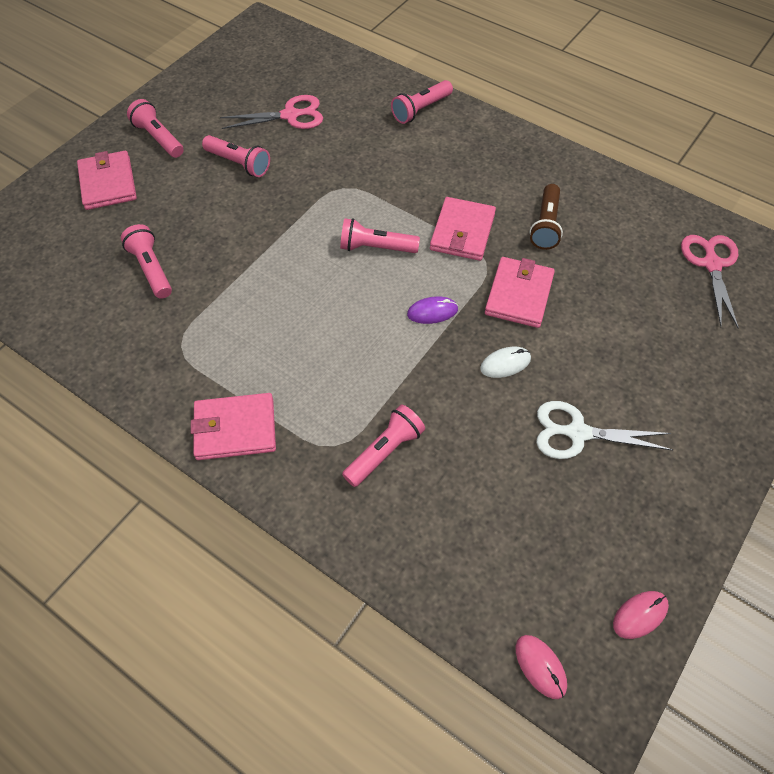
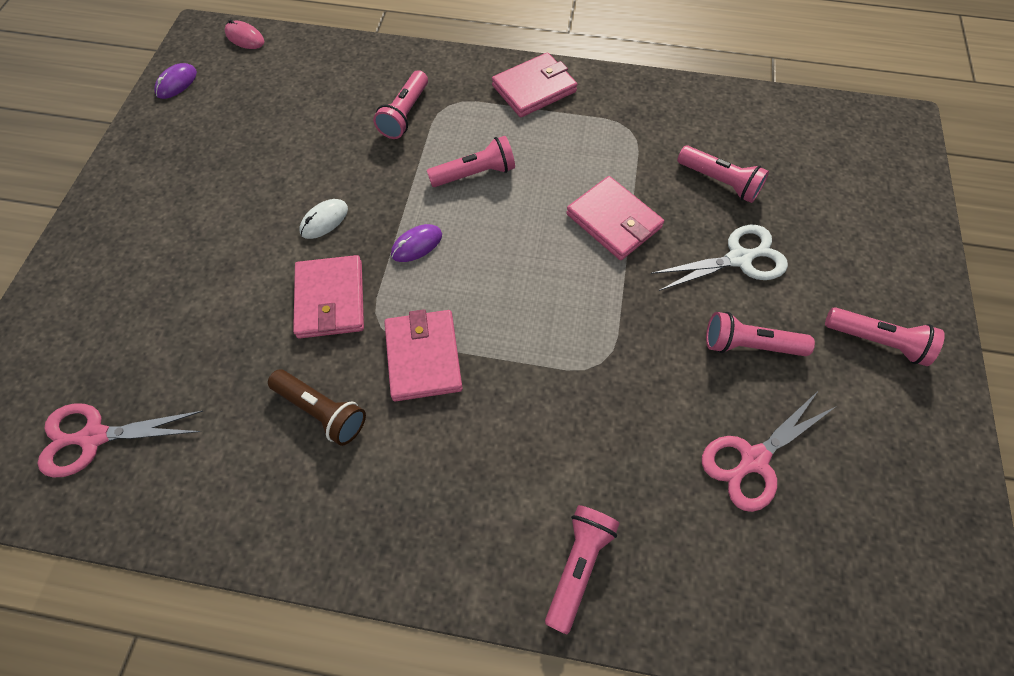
camera: 155 degrees right, 5 degrees up
pink wallet [77,151,137,210] -> pink wallet moved to [566,176,664,260]
pink flashlight [340,218,420,253] -> pink flashlight moved to [427,136,515,187]
brown flashlight [530,184,563,250] -> brown flashlight turned 135 degrees clockwise [268,370,366,446]
white scissors [536,401,673,459] -> white scissors moved to [651,225,788,291]
pink mouse [613,591,669,639] -> purple mouse [154,63,197,99]
pink scissors [681,235,739,329] -> pink scissors turned 105 degrees clockwise [38,403,203,478]

